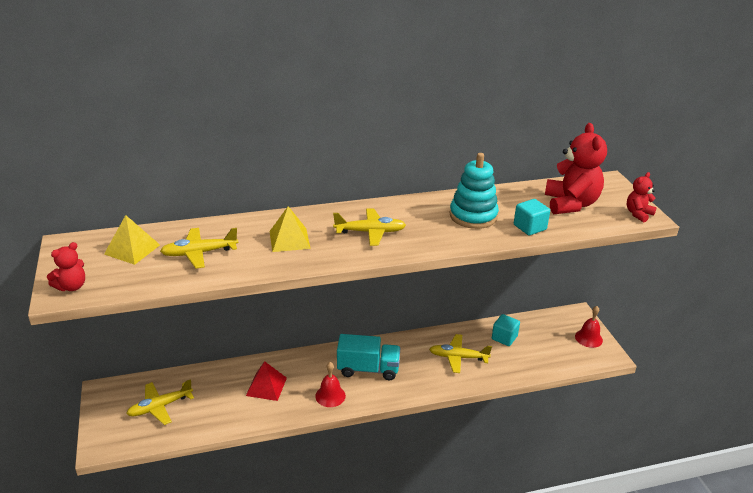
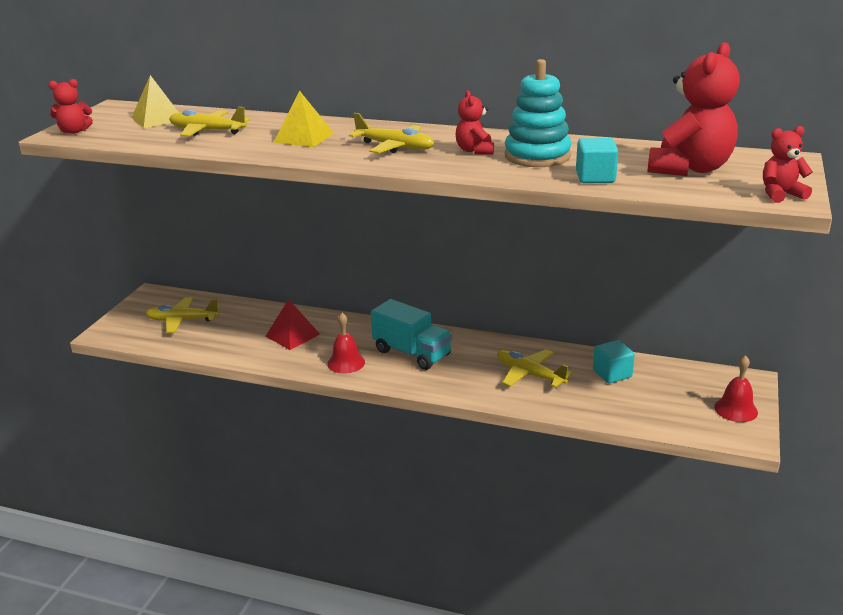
camera: 35 degrees right, 5 degrees down
none -> red teddy bear [456,90,494,155]

